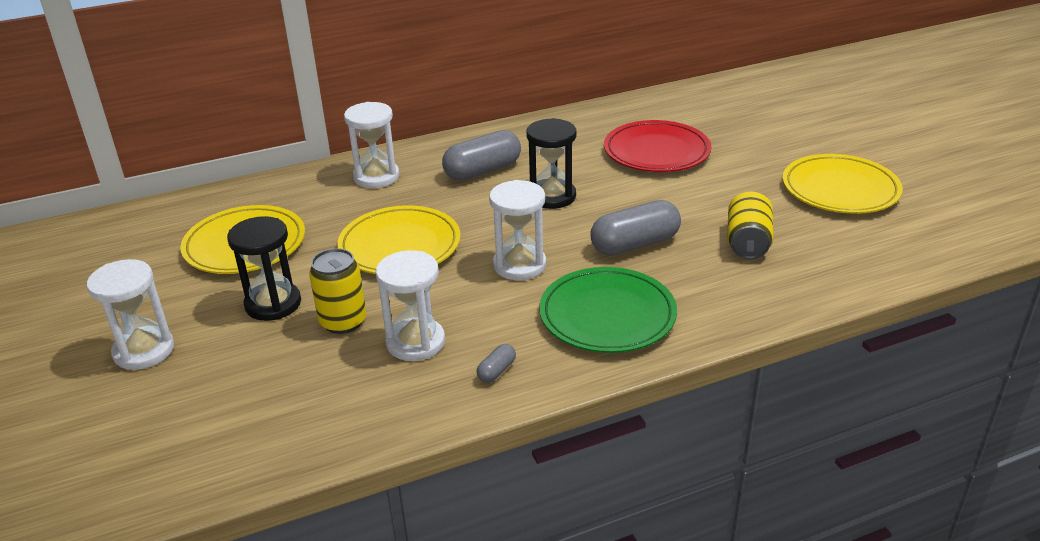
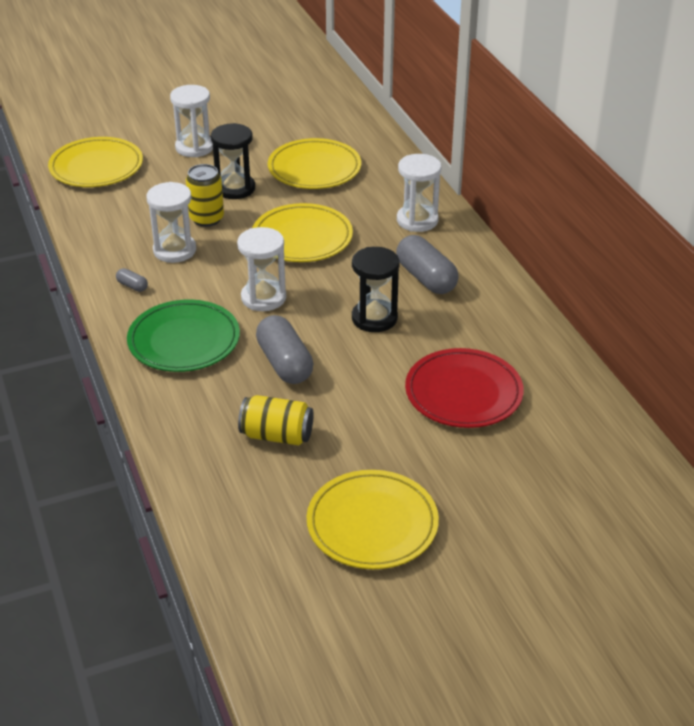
camera: 90 degrees right, 5 degrees up
none -> yellow plate [48,137,143,187]

